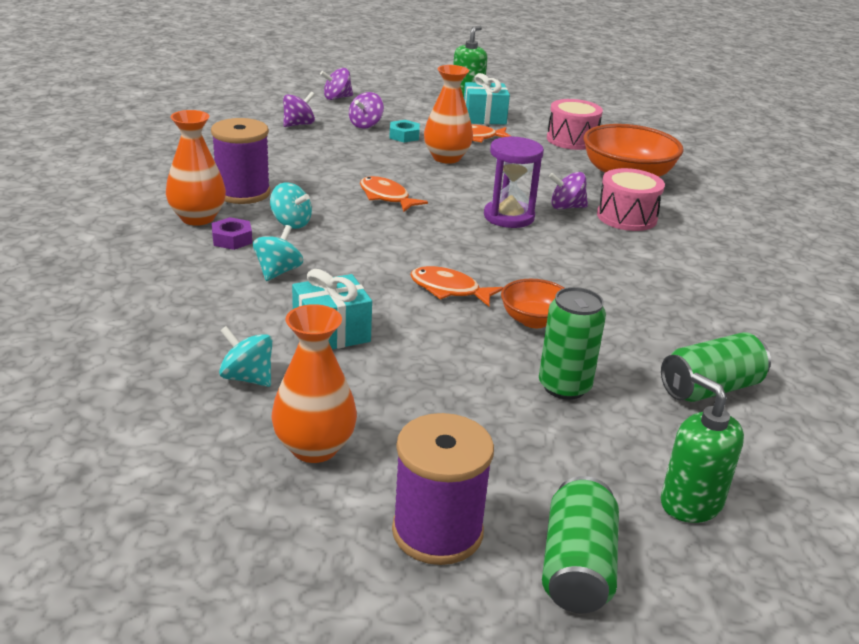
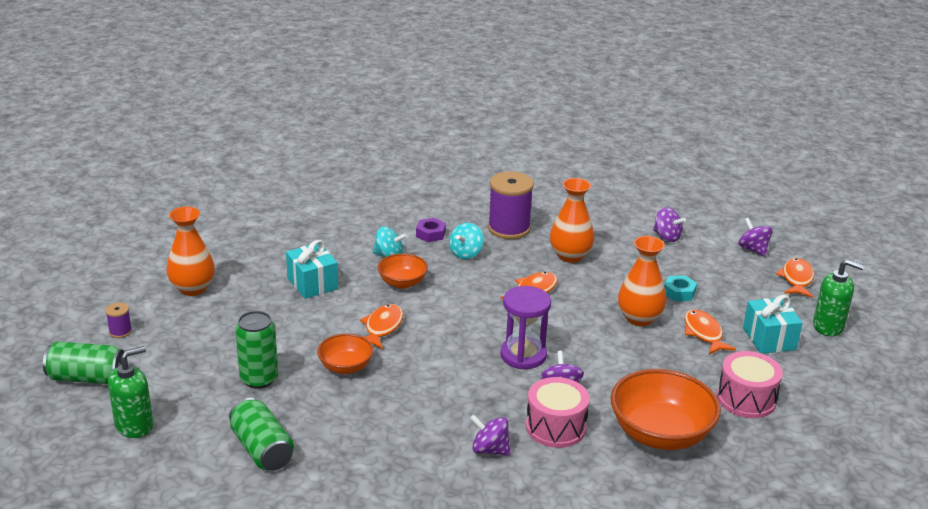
camera: 85 degrees right, 0 degrees up
orange vase [166,110,226,226] -> orange vase moved to [550,178,594,263]
turquoise spinning top [219,326,272,387] -> none
purple spinning top [349,92,384,129] -> purple spinning top moved to [470,415,511,456]
purple spool [392,413,494,565] -> purple spool [105,303,132,338], size x0.45
none -> orange bowl [377,253,428,289]
none -> orange fish [776,258,814,298]

